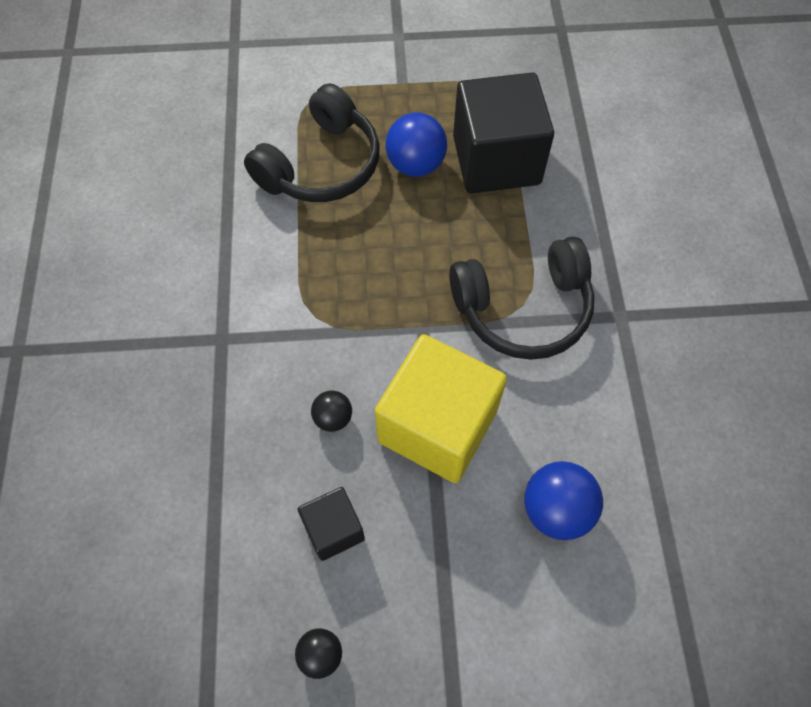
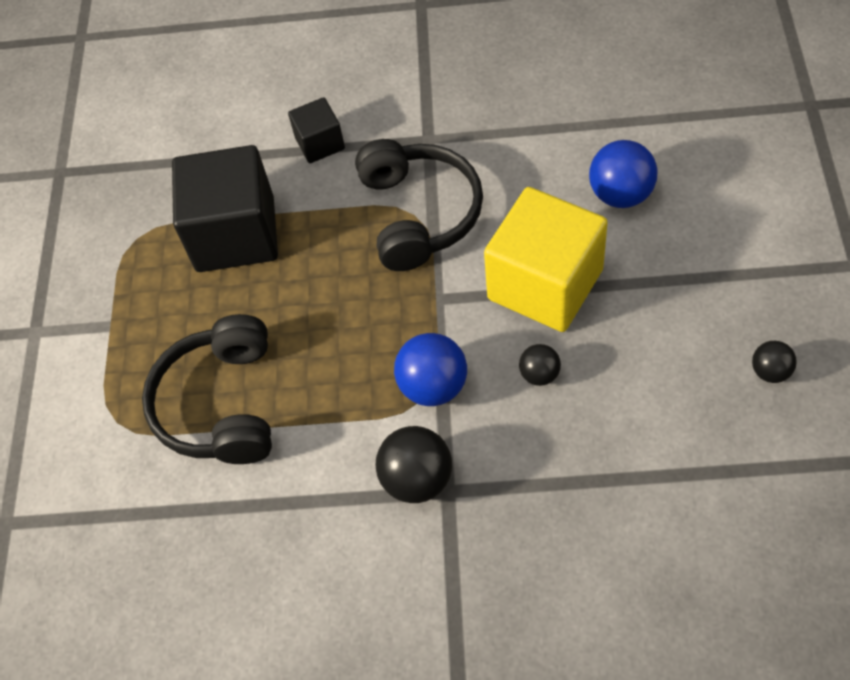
camera: 80 degrees left, 5 degrees down
black headphones [244,83,380,202] -> black headphones turned 135 degrees counterclockwise [142,314,272,464]
black cube [298,487,365,561] -> black cube moved to [288,97,345,163]
blue ball [386,113,447,177] -> blue ball moved to [394,333,467,406]
none -> black ball [376,426,452,503]

